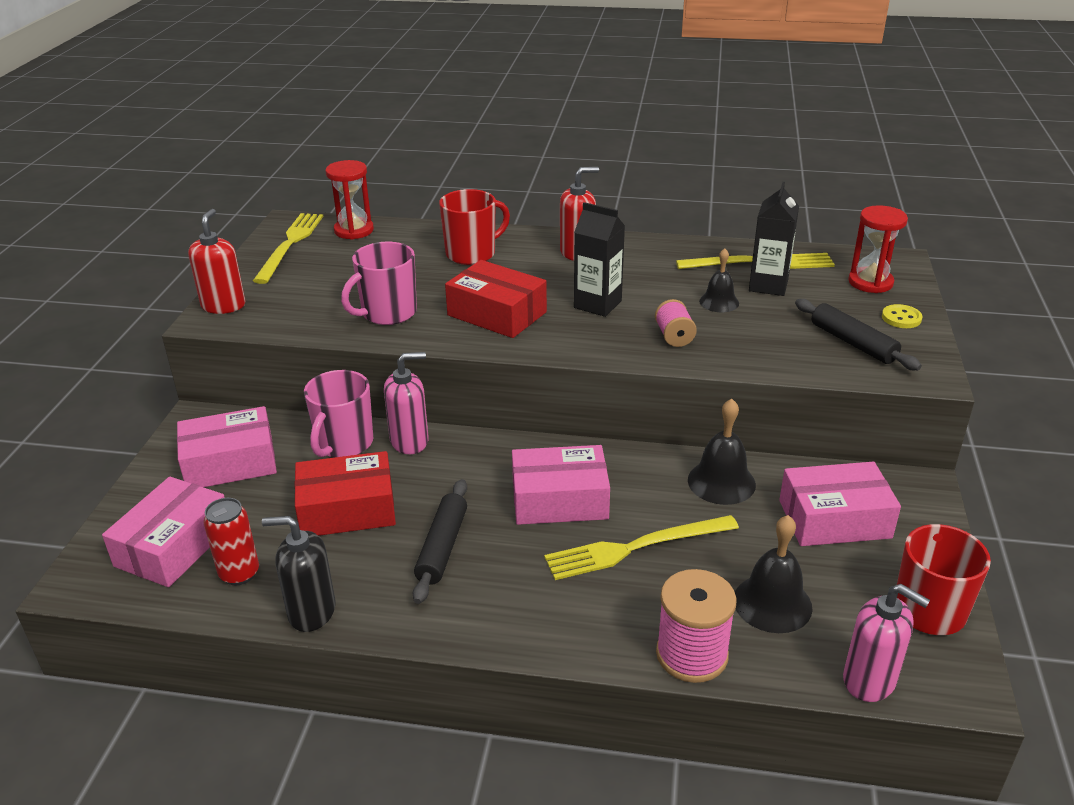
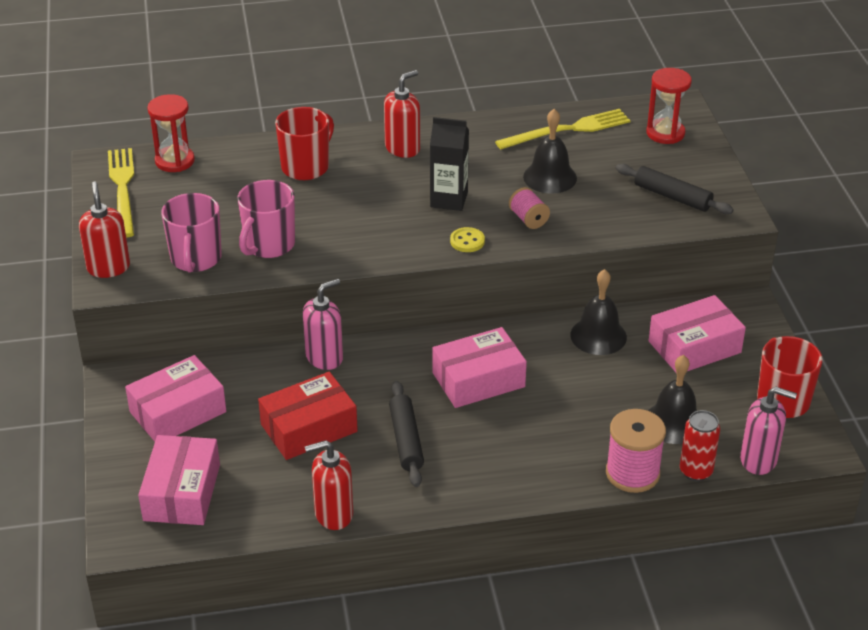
camera: 20 degrees left, 5 degrees up
red can [203,498,259,585] -> red can moved to [680,410,720,481]
black soap dispenser [262,516,336,632] -> red soap dispenser [305,440,353,530]
pink mug [304,370,373,458] -> pink mug moved to [161,193,222,272]
red box [445,260,547,338] -> none
yellow fork [544,515,739,580] -> none
black bell [699,248,739,312] -> black bell [523,109,577,194], size x1.53
black carton [749,182,799,296] -> none
yellow button [882,304,922,328] -> yellow button moved to [450,227,485,252]

